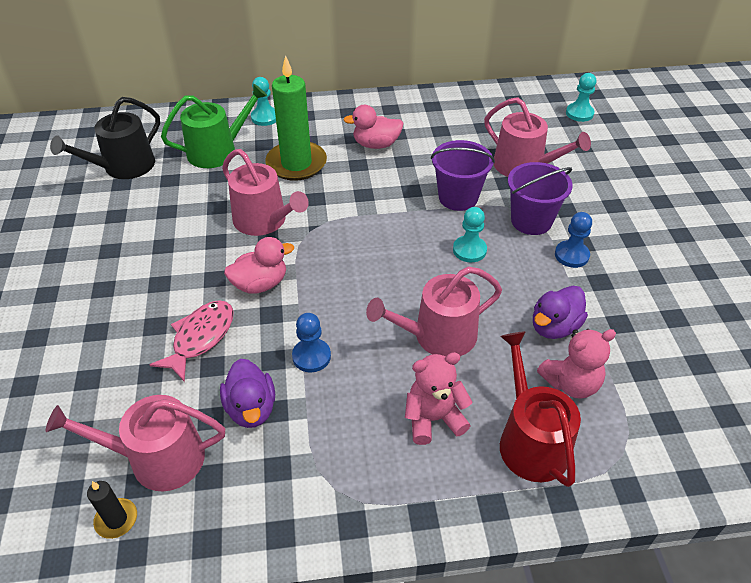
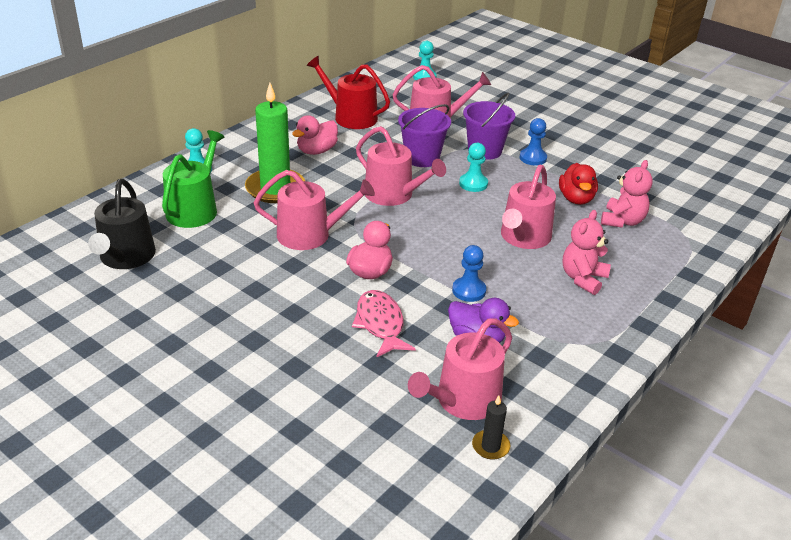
camera: 45 degrees left, 10 degrees down
red watering can [500,331,581,487] -> red watering can moved to [307,56,390,129]
purple duck [533,286,588,339] -> red duck [559,163,598,205]
none -> pink watering can [356,126,446,206]

